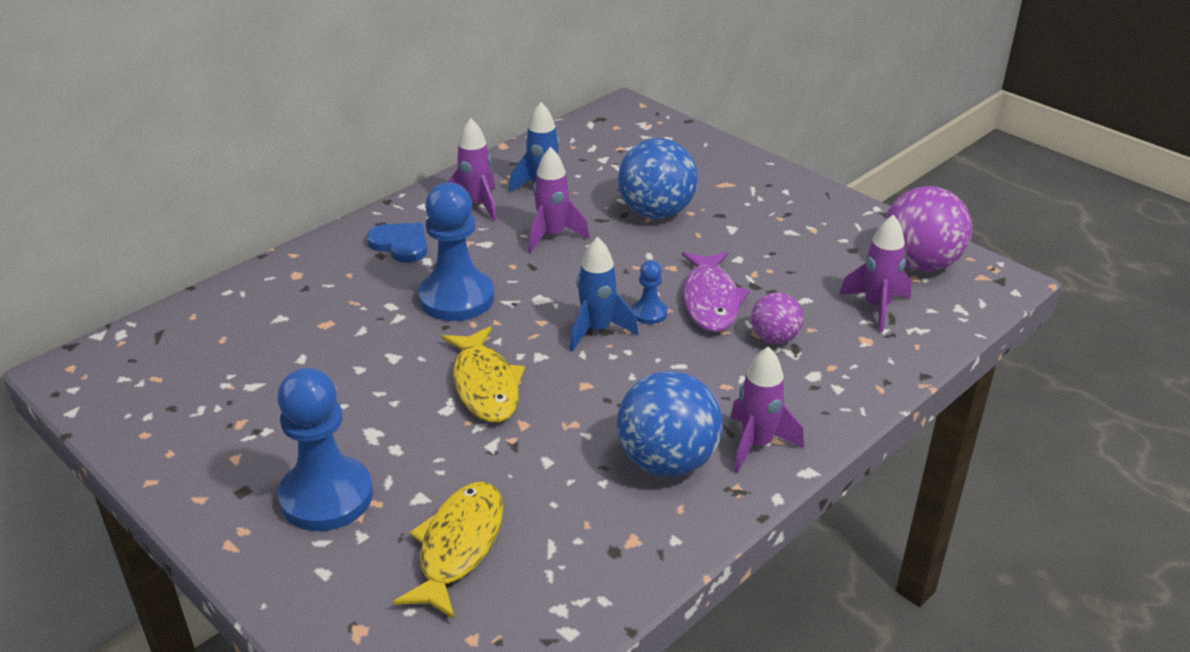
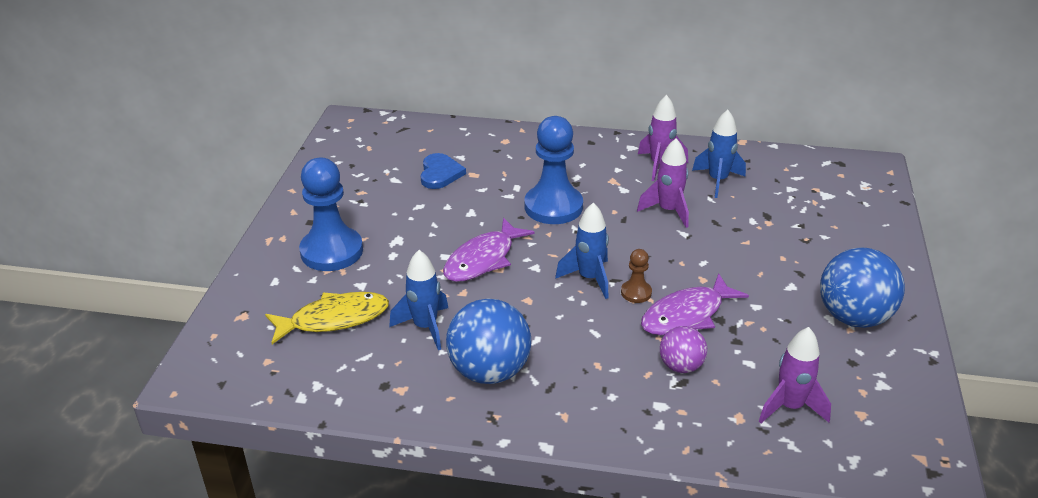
camera: 55 degrees right, 0 degrees up
blue heart [367,223,427,263] -> blue heart moved to [420,153,466,189]
yellow fish [441,326,525,422] -> purple fish [443,218,535,282]
blue ball [618,138,698,219] -> blue ball moved to [820,248,905,328]
blue pawn [632,260,667,324] -> brown pawn [621,249,652,303]
purple rocket [730,347,804,474] -> none
purple ball [885,186,972,272] -> none
none -> blue rocket [389,250,448,350]

